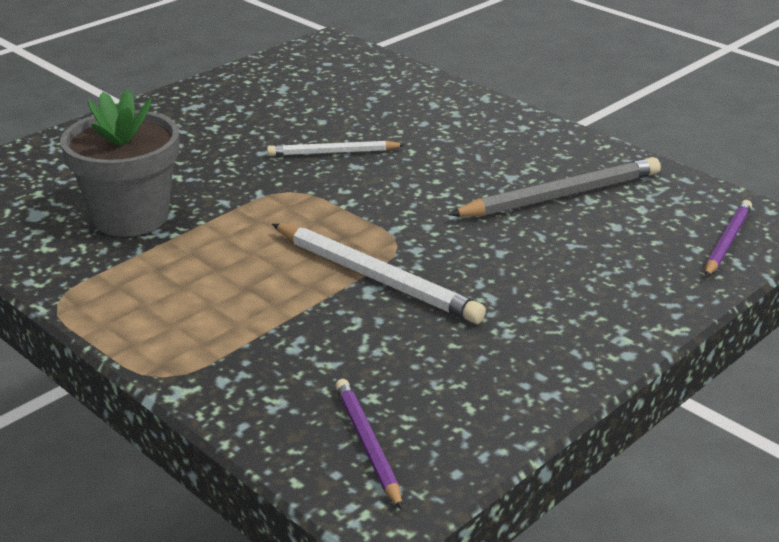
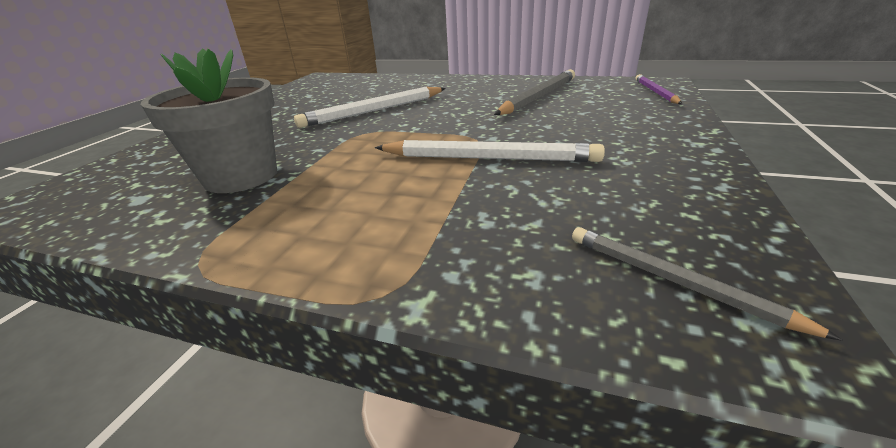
camera: 25 degrees left, 0 degrees up
white pencil [267,141,405,156] -> white pencil [294,87,446,128], size x1.64
purple pencil [336,379,402,510] -> grey pencil [572,227,843,341]

